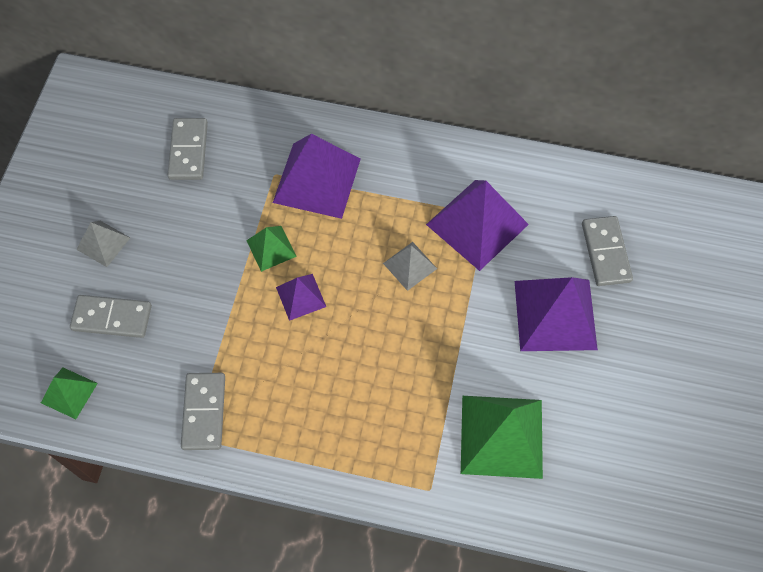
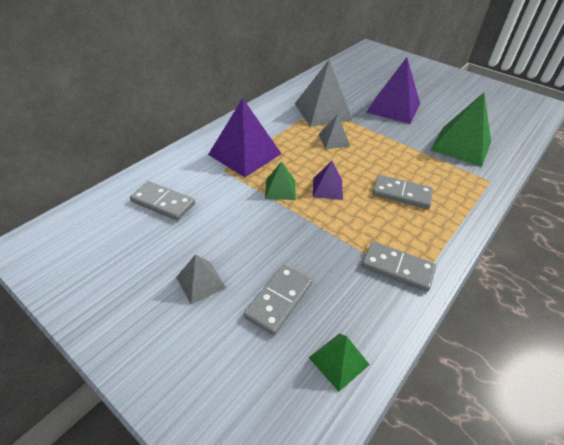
camera: 65 degrees left, 20 degrees down
purple pyramid [426,180,529,271] -> grey pyramid [295,60,353,127]
grey domino [582,216,633,286] -> grey domino moved to [373,175,433,209]

